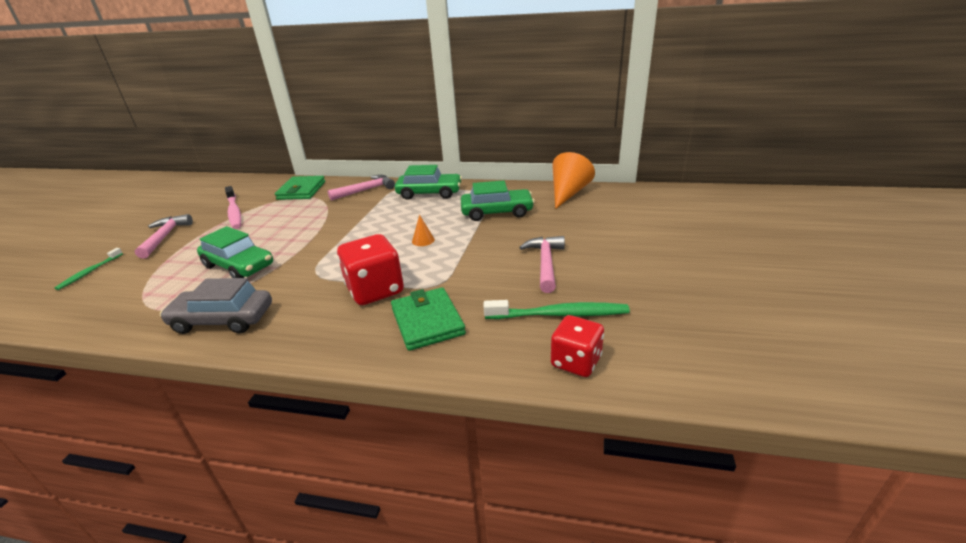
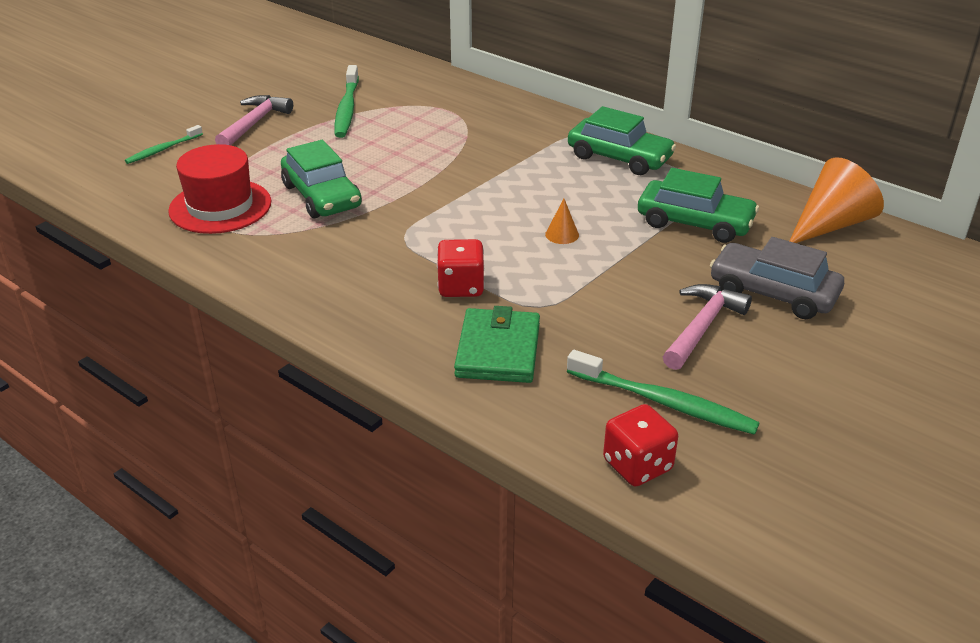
camera: 25 degrees right, 5 degrees up
grey car [160,278,272,334] -> grey car moved to [710,237,844,319]
pink toothbrush [225,186,241,229] -> green toothbrush [335,65,359,138]
green wallet [275,176,325,200] -> none
pink hammer [328,175,395,201] -> none
red dice [337,234,404,305] -> red dice [437,239,485,297], size x0.67
none -> red hat [168,144,271,234]

